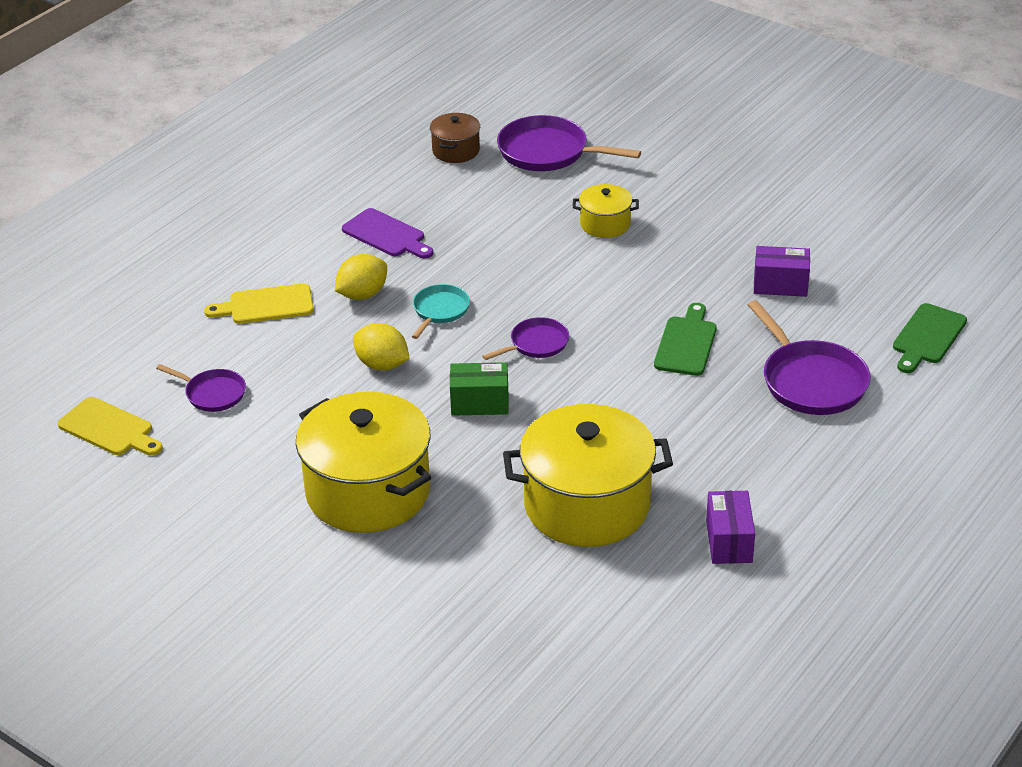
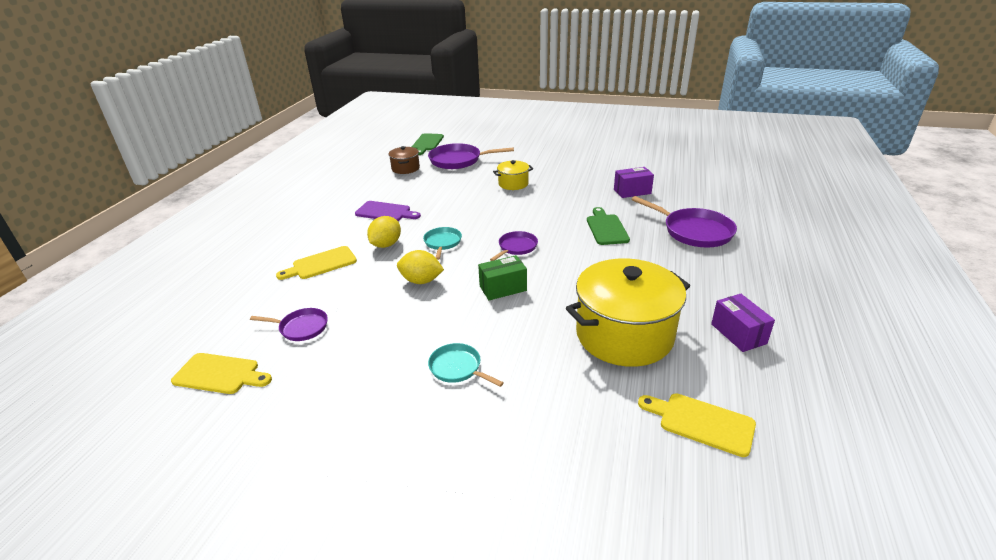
camera: 20 degrees left, 5 degrees down
yellow pot [296,392,431,533] -> turquoise pan [428,343,504,387]
green cutting board [893,303,967,373] -> green cutting board moved to [412,133,444,155]
none -> yellow cutting board [638,393,756,457]

